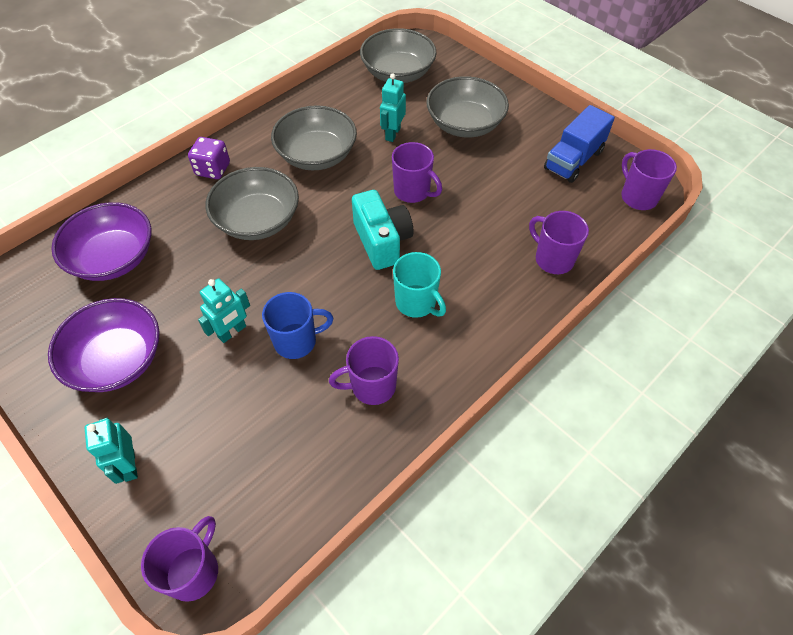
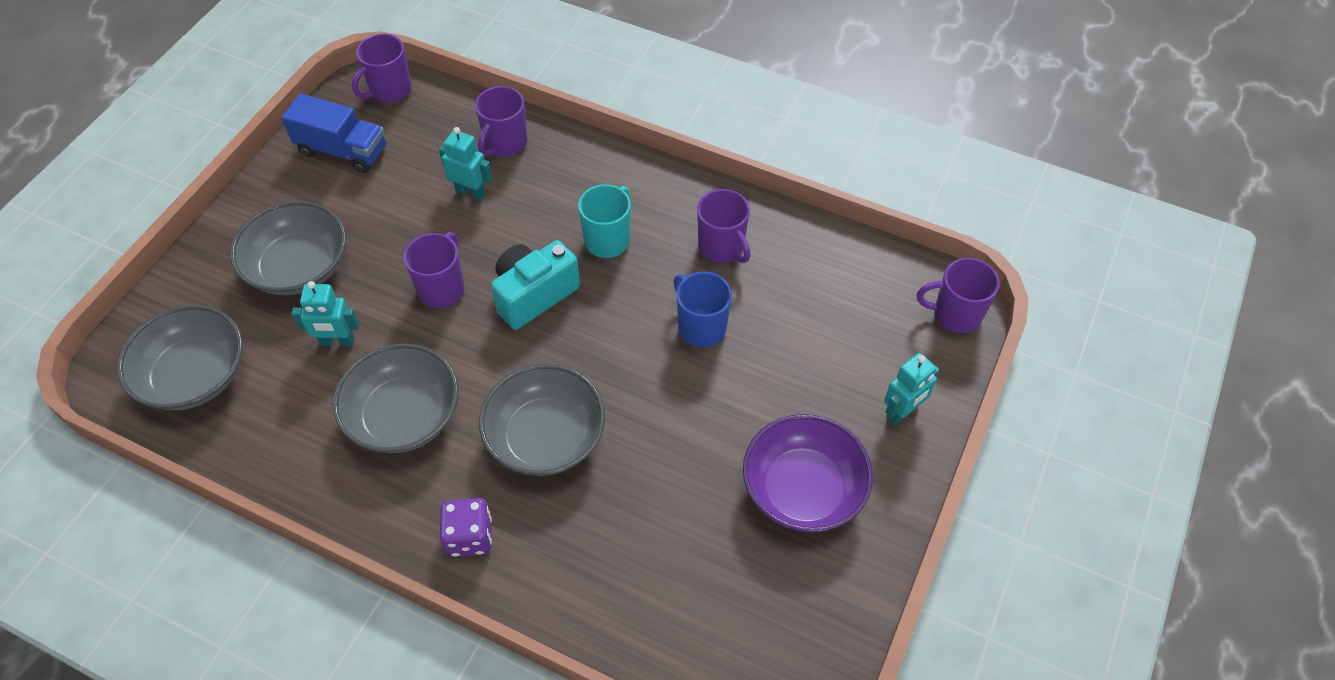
camera: 110 degrees left, 0 degrees up
purple bowl [51,202,152,281] -> none
turquoise robot [198,278,250,343] -> turquoise robot moved to [439,127,493,200]

